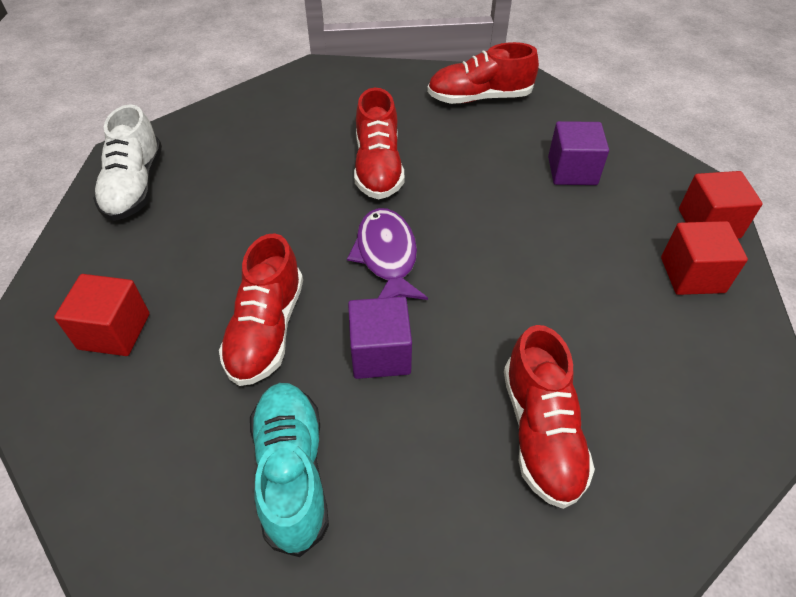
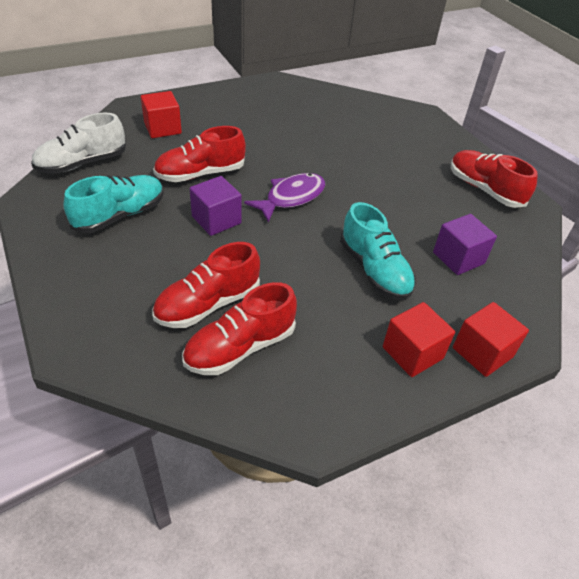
camera: 55 degrees right, 5 degrees down
white shoe [93,104,162,221] -> white shoe moved to [31,113,126,174]
red shoe [354,88,405,199] -> red shoe moved to [182,282,297,375]
none -> turquoise shoe [340,202,416,300]

